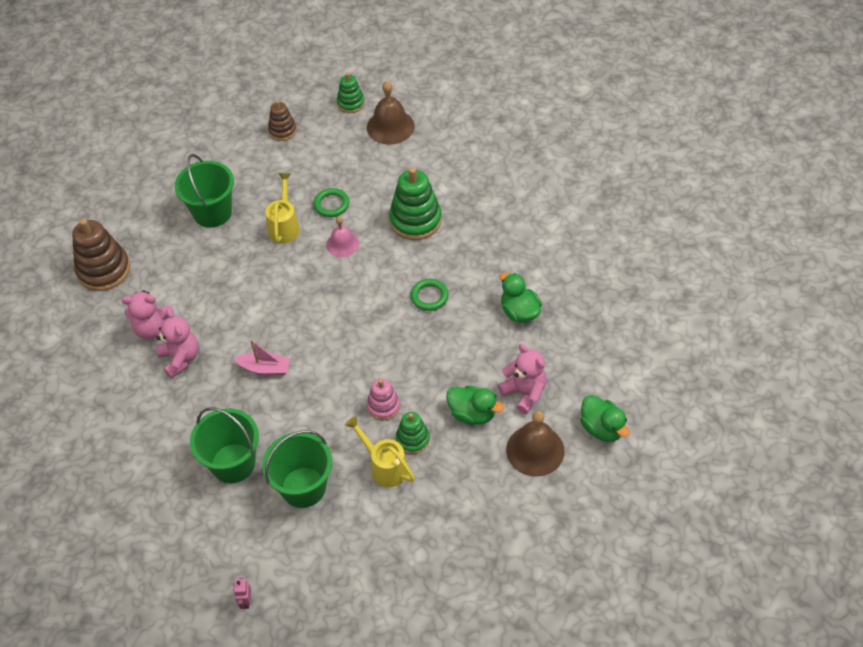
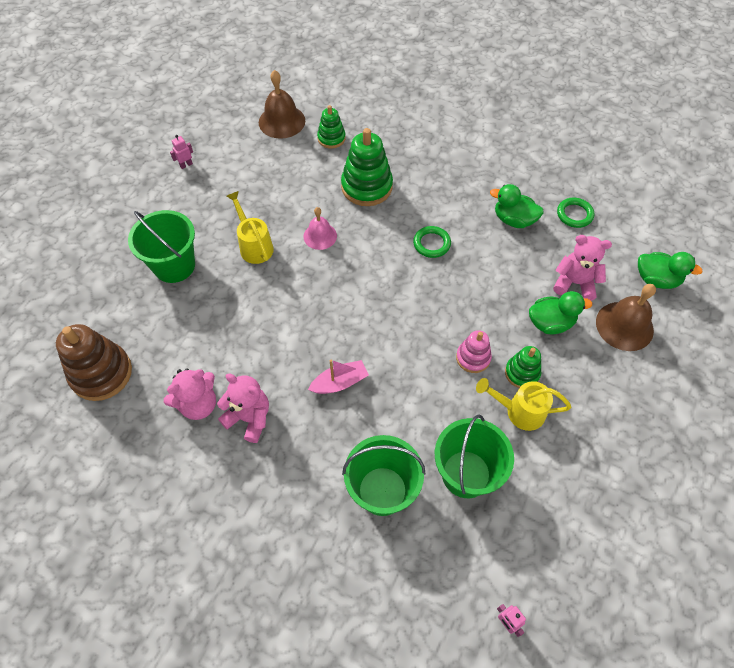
camera: 35 degrees left, 5 degrees up
brown stacking toy [268,100,297,141] -> pink robot [170,135,193,169]
green ring [314,188,349,217] -> green ring moved to [557,198,594,228]
green stacking toy [337,73,365,113] -> green stacking toy moved to [317,105,346,149]

